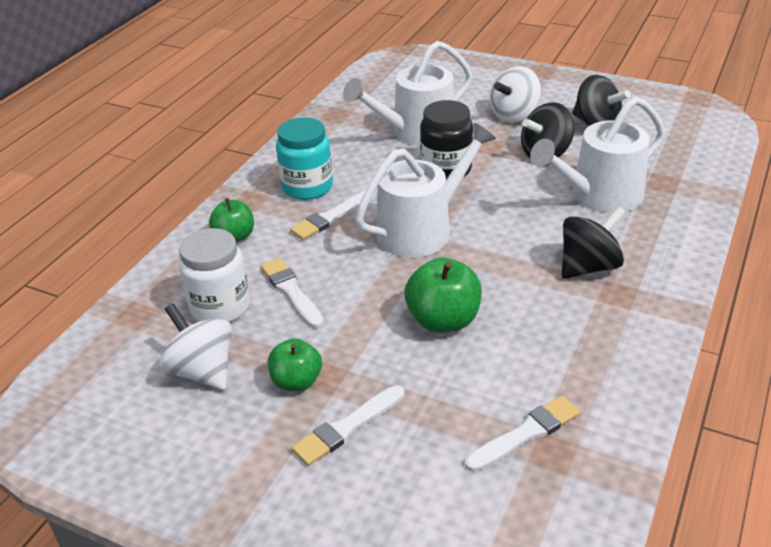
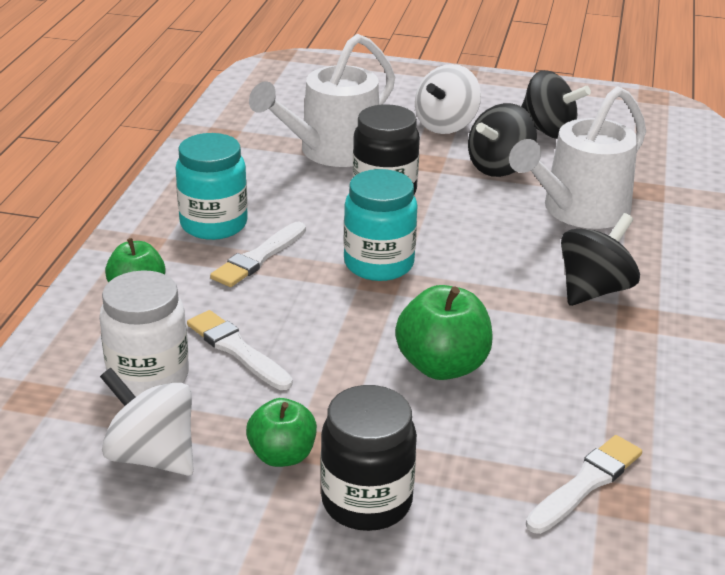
camera: 15 degrees left, 5 degrees down
white brush [292,385,404,466] -> black jar [321,385,417,531]
white watering can [355,123,496,258] -> turquoise jar [344,169,417,281]

